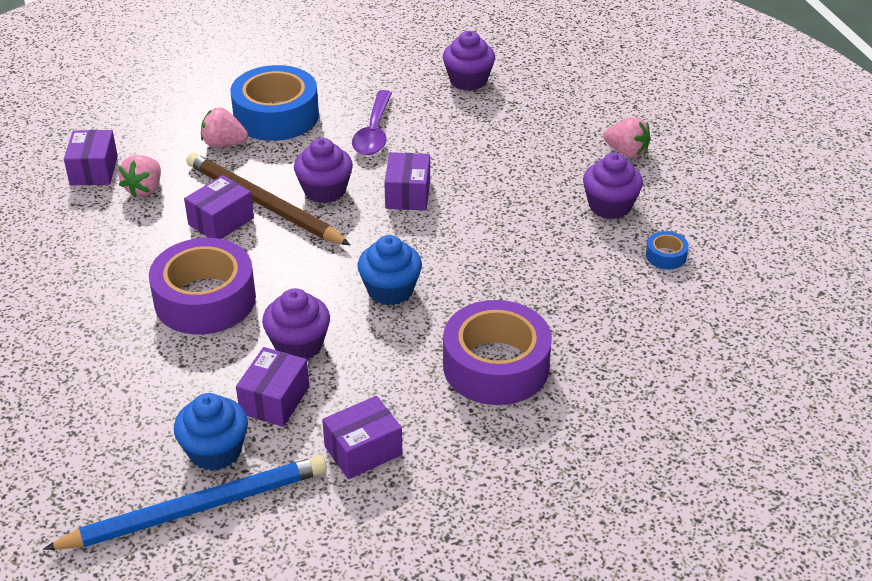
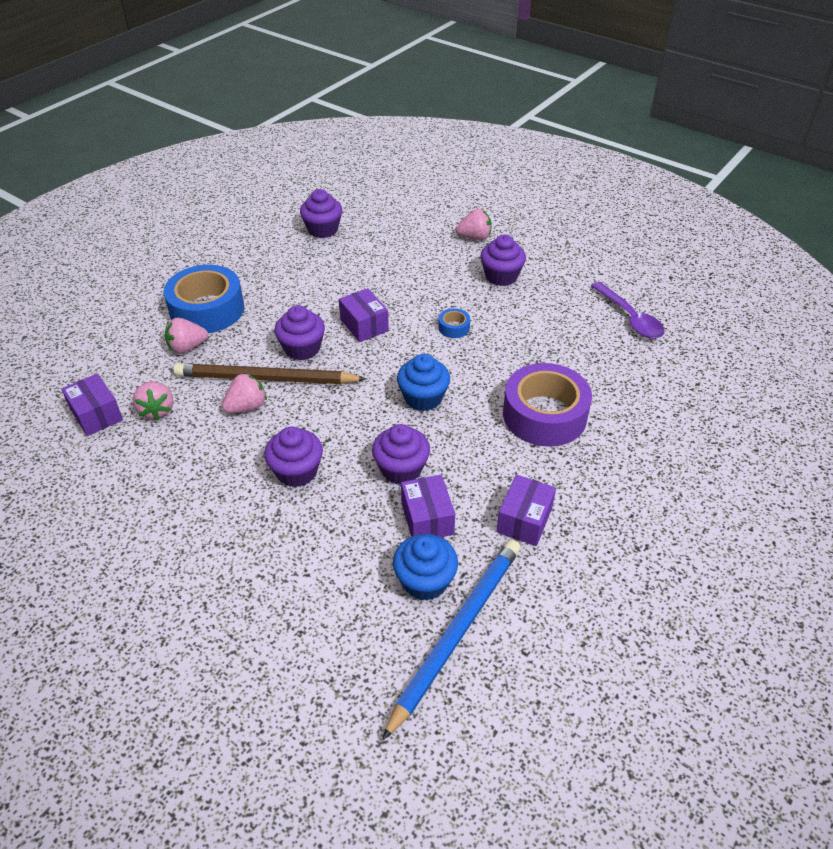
camera: 35 degrees left, 5 degrees up
purple tape [149,238,256,334] -> purple cupcake [264,426,323,487]
purple box [184,175,254,239] -> pink strawberry [222,373,267,413]
purple spoon [352,90,392,155] -> purple spoon moved to [591,282,665,339]
blue tape [646,231,689,270] -> blue tape moved to [438,308,470,338]

